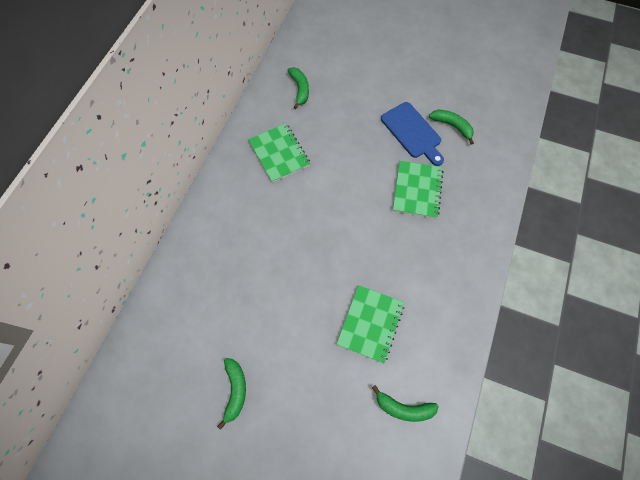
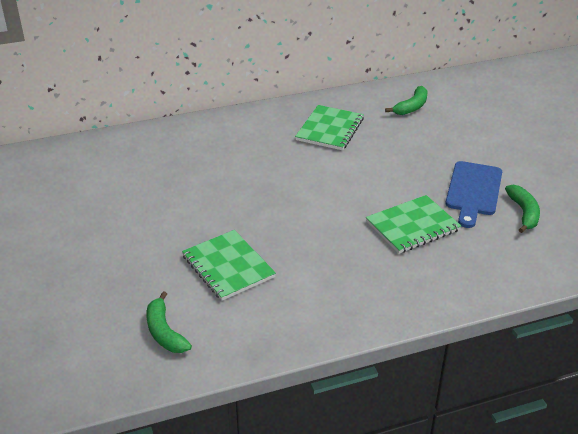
camera: 50 degrees right, 30 degrees down
green banana [217,358,246,430] -> none
green notebook [337,285,404,364] -> green notebook turned 75 degrees clockwise [182,230,276,301]

